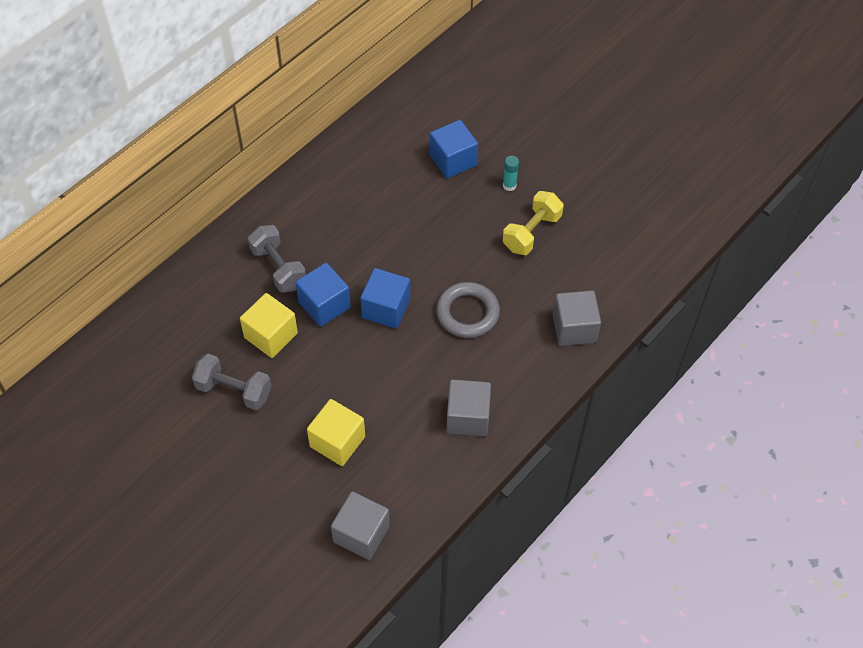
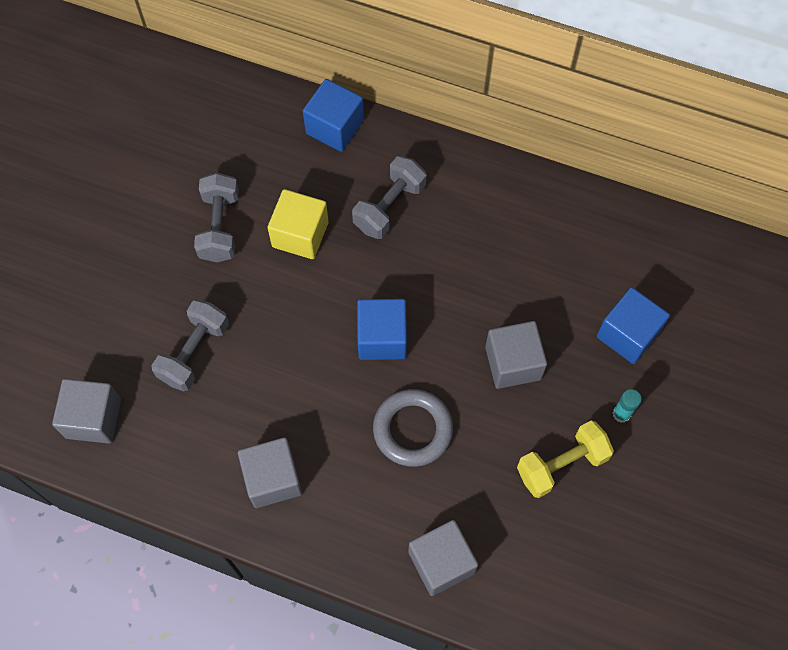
camera: 70 degrees right, 10 degrees up
blue cube [296,263,351,327] -> blue cube moved to [303,79,364,152]
yellow cube [307,399,365,466] -> grey dumbbell [151,299,229,391]
yellow dumbbell [503,191,564,255] -> yellow dumbbell turned 45 degrees counterclockwise [517,420,614,498]
none -> grey cube [485,321,547,389]

